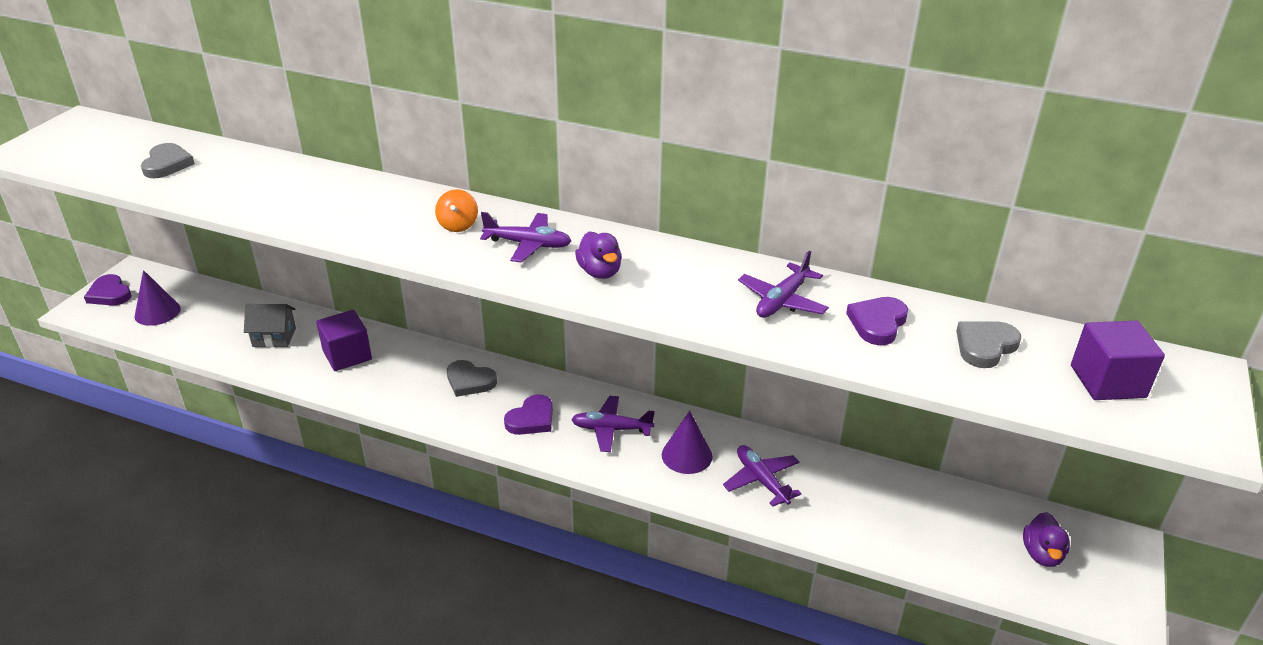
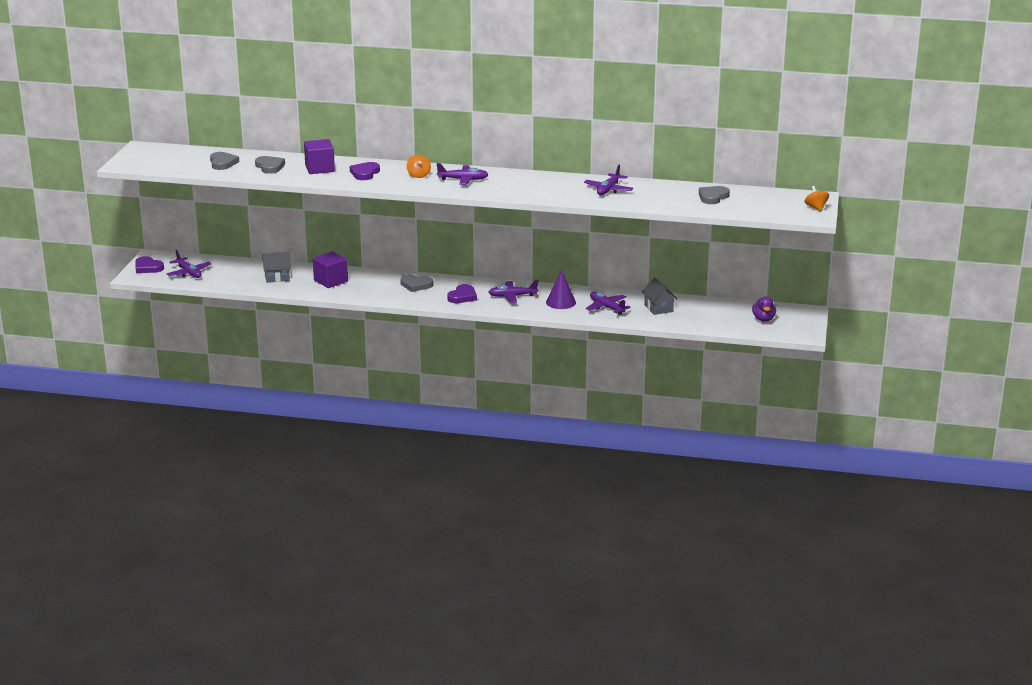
camera: 10 degrees left, 10 degrees down
purple cone [134,270,181,326] -> purple plane [167,250,212,278]
purple duck [575,231,622,279] -> none
purple heart [846,297,908,345] -> purple heart moved to [350,162,380,180]
purple cube [1071,321,1165,400] -> purple cube moved to [304,139,335,174]
none -> grey heart [255,156,285,174]
none -> grey house [642,278,677,315]
none -> orange spinning top [804,186,829,211]

